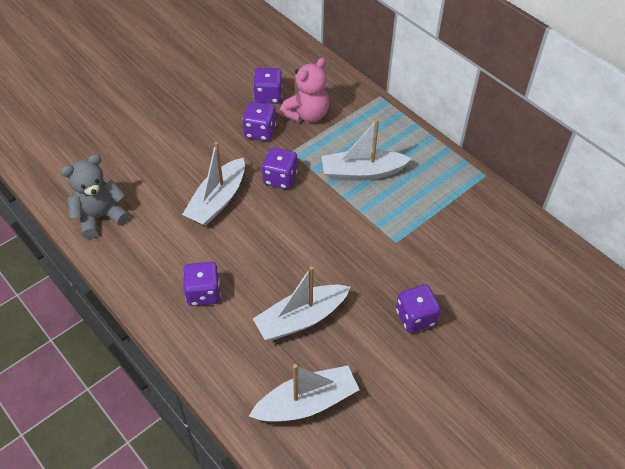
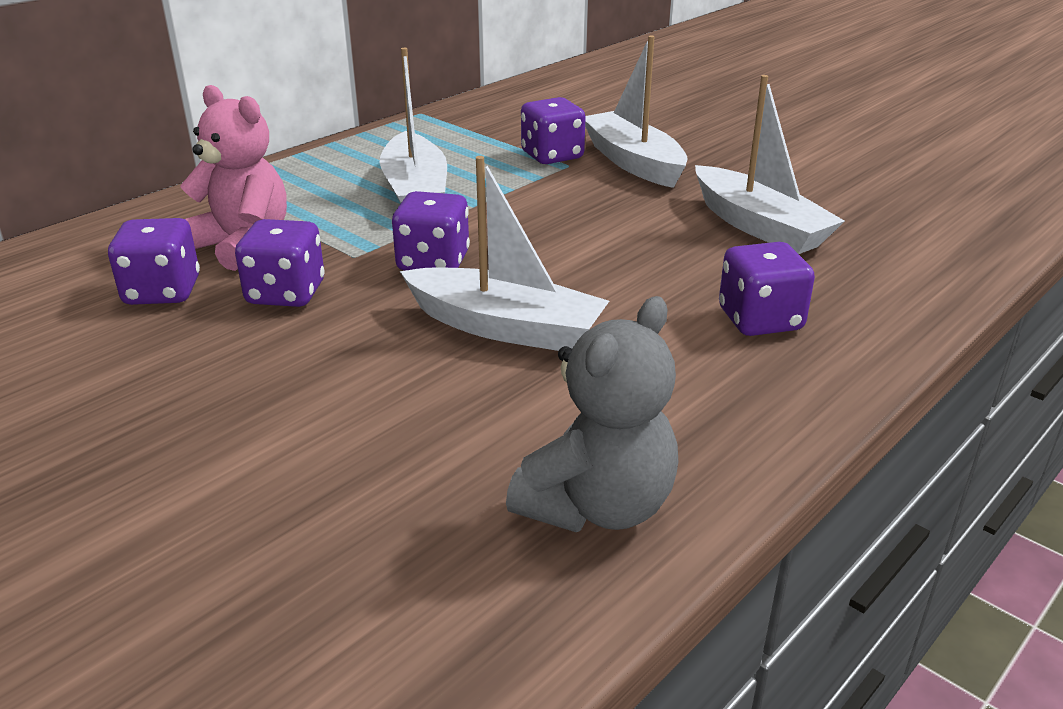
camera: 95 degrees left, 20 degrees down
grey teddy bear [61,154,130,239] -> grey teddy bear turned 105 degrees counterclockwise [506,296,679,532]
white boat [249,364,360,422] -> white boat moved to [585,36,688,188]
purple dice [396,284,441,333] -> purple dice moved to [521,97,586,164]

